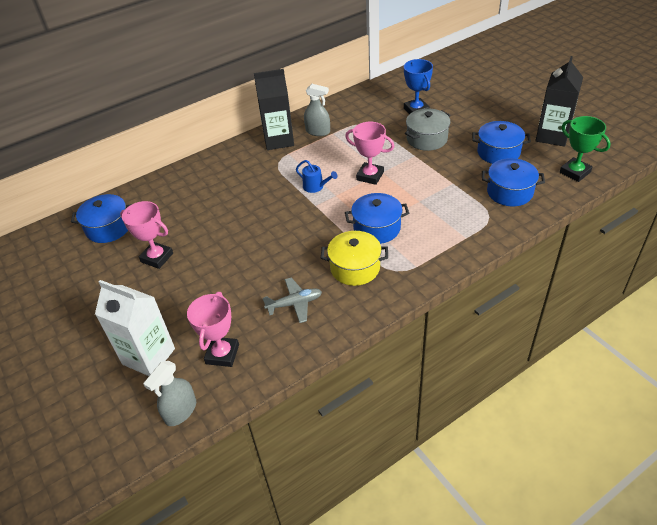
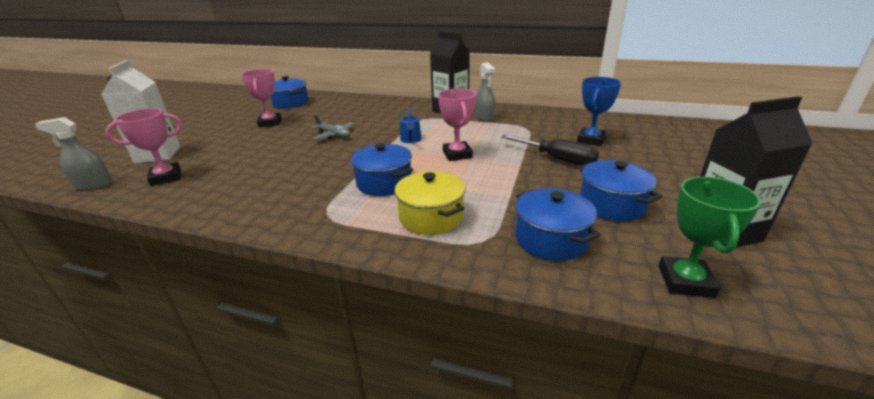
camera: 50 degrees right, 15 degrees down
grey plane [263,277,322,323] -> grey plane moved to [310,114,354,140]
yellow pot [321,231,388,286] -> yellow pot moved to [395,171,465,235]
grey pot [405,109,451,151] -> black screwdriver [501,135,599,165]

